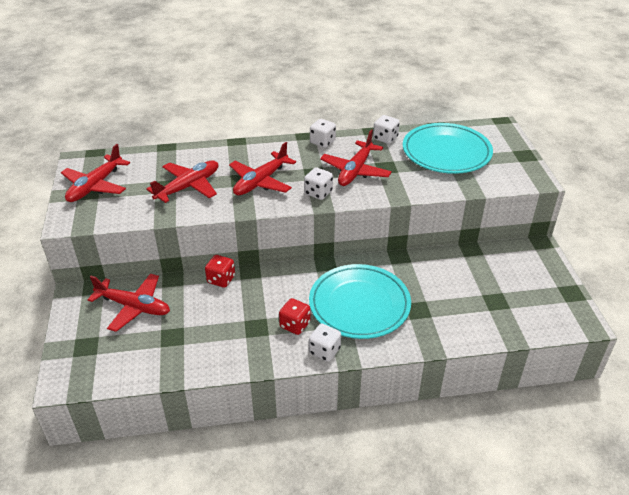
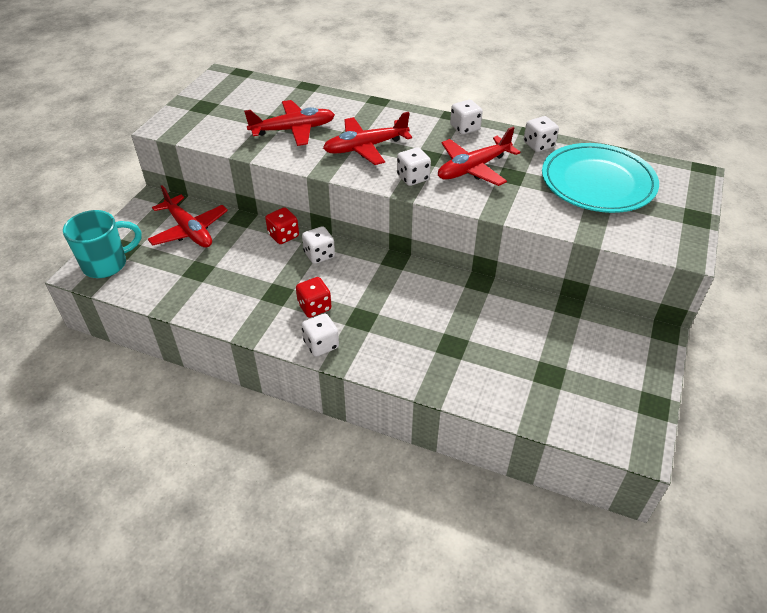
camera: 30 degrees right, 5 degrees up
red plane [61,144,130,202] -> none
turquoise plate [309,264,411,339] -> none
none -> turquoise mug [63,210,142,278]
none -> white dice [302,226,335,264]

